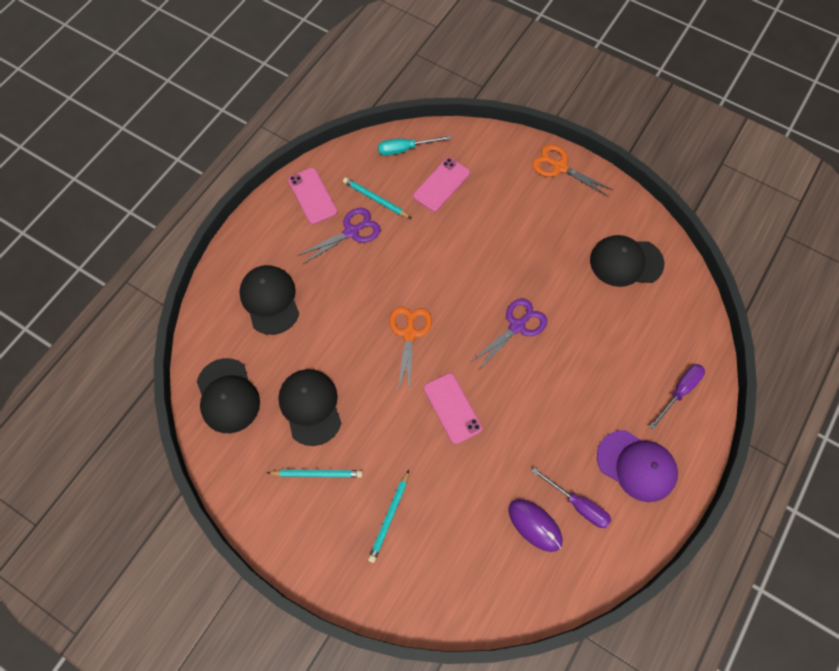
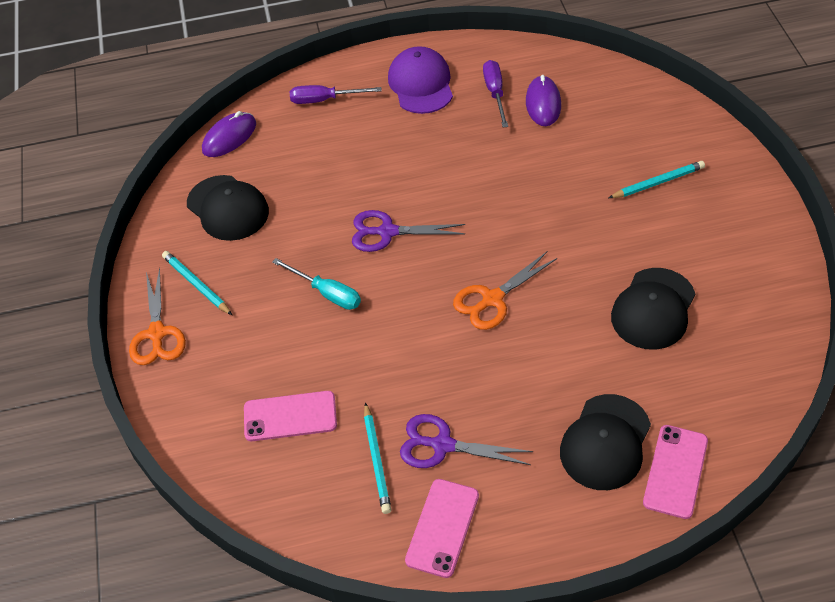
camera: 130 degrees left, 15 degrees down
black cap [197,358,260,433] -> none
turquoise pencil [267,469,363,478] -> turquoise pencil moved to [162,251,232,315]
turquoise screwdriver [378,135,451,156] -> turquoise screwdriver moved to [272,258,361,310]
pink phone [424,373,483,444] -> pink phone moved to [643,425,708,519]
none -> purple mouse [202,111,256,157]

